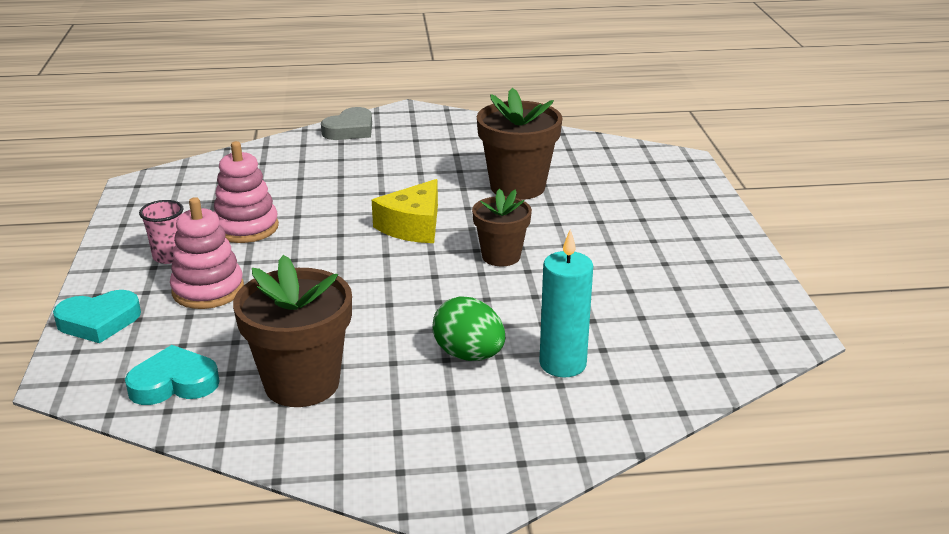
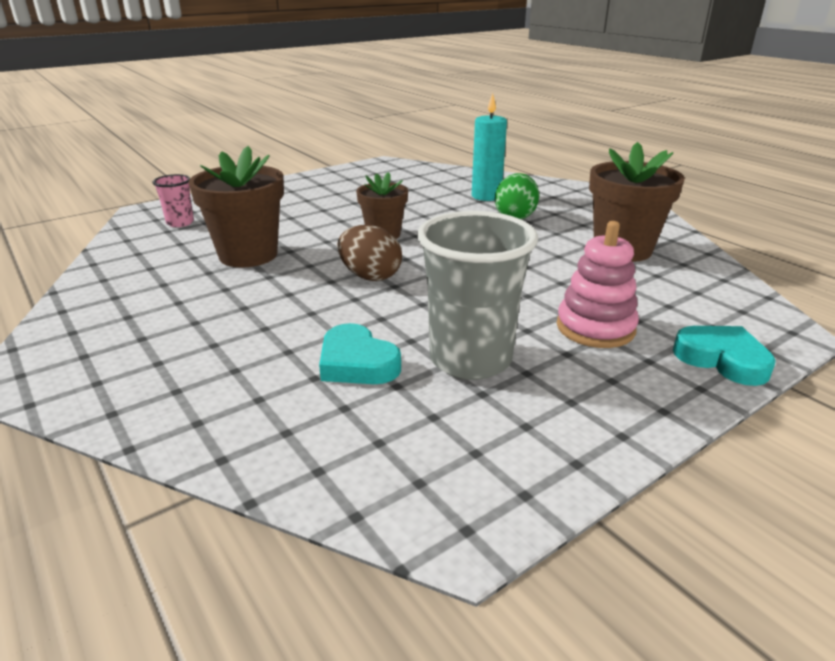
camera: 120 degrees left, 0 degrees up
turquoise heart [125,345,220,405] -> turquoise heart moved to [319,323,401,384]
pink cup [139,200,183,264] -> pink cup moved to [153,174,194,227]
pink stacking toy [214,141,279,243] -> grey cup [417,211,538,380]
grey heart [321,107,372,140] -> none
yellow cheese [372,179,438,243] -> brown egg [338,225,402,281]

